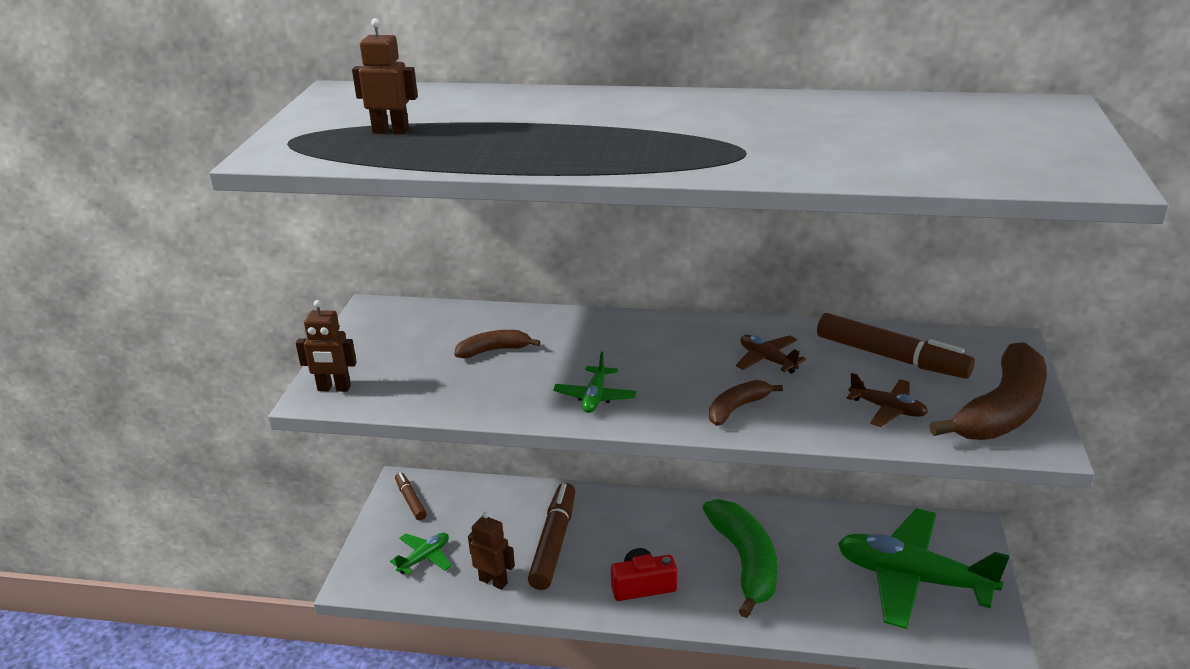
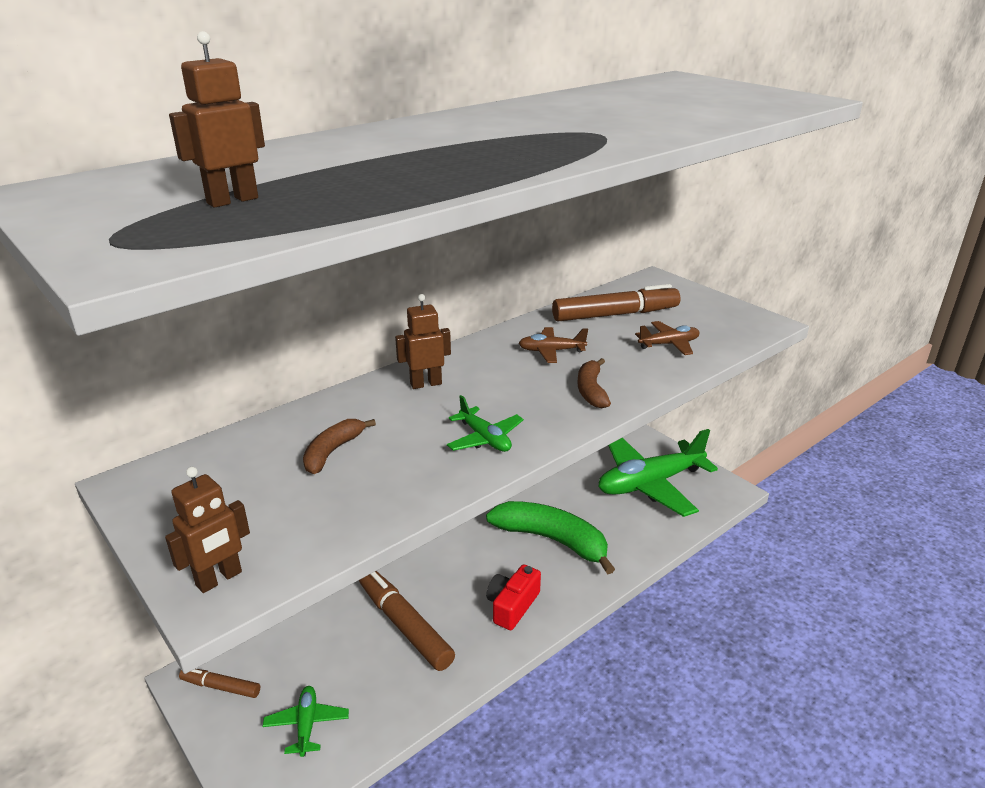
camera: 50 degrees left, 0 degrees up
brown robot [468,511,515,590] -> brown robot moved to [395,294,451,389]
brown banana [930,342,1047,440] -> none

